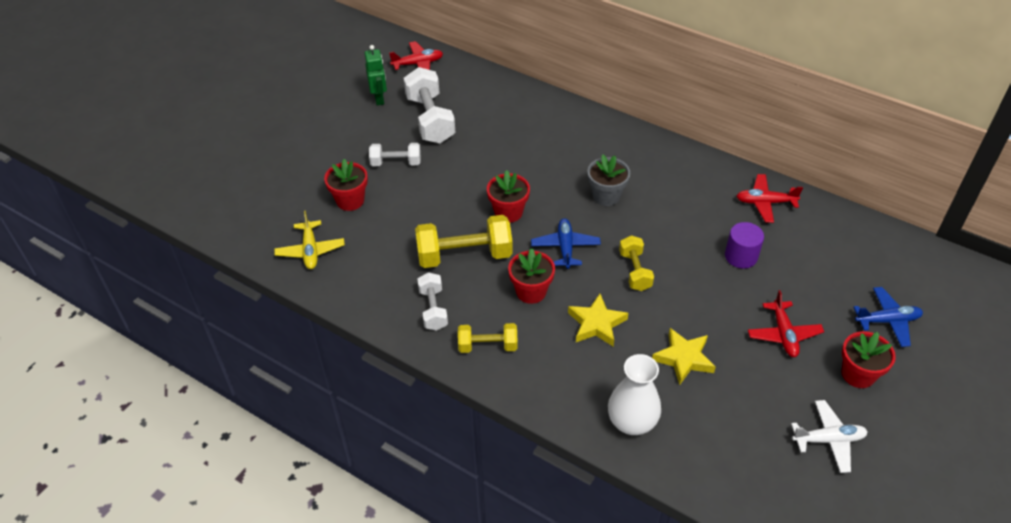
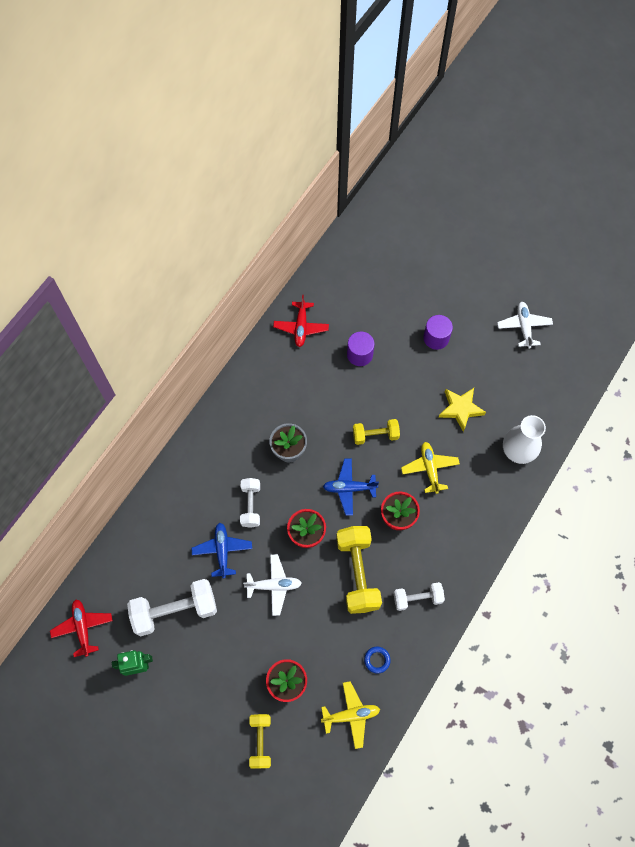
camera: 90 degrees left, 20 degrees up
white dumbbell [369,143,421,166] -> white dumbbell moved to [240,478,260,528]
yellow dumbbell [458,323,518,353] -> yellow dumbbell moved to [249,714,271,769]
yellow star [568,294,628,347] -> yellow plane [401,442,460,494]
red plane [748,290,824,357] -> purple cylinder [423,315,453,350]
red flower pot [842,331,896,388] -> none
blue plane [853,287,923,347] -> blue plane moved to [191,523,252,578]
none -> white plane [243,554,302,616]
none -> blue ring [364,647,391,674]

